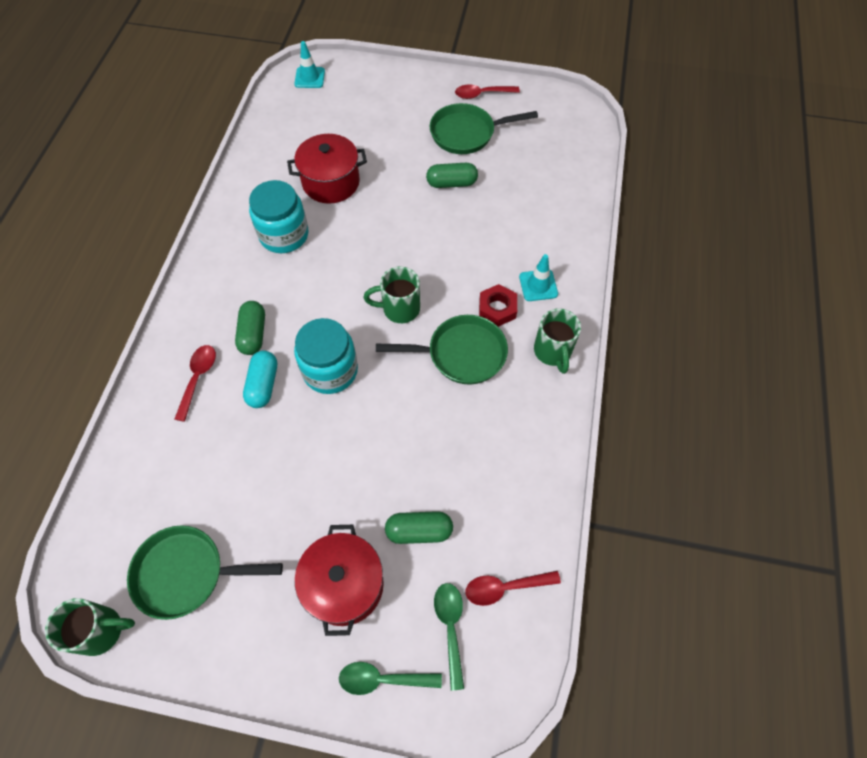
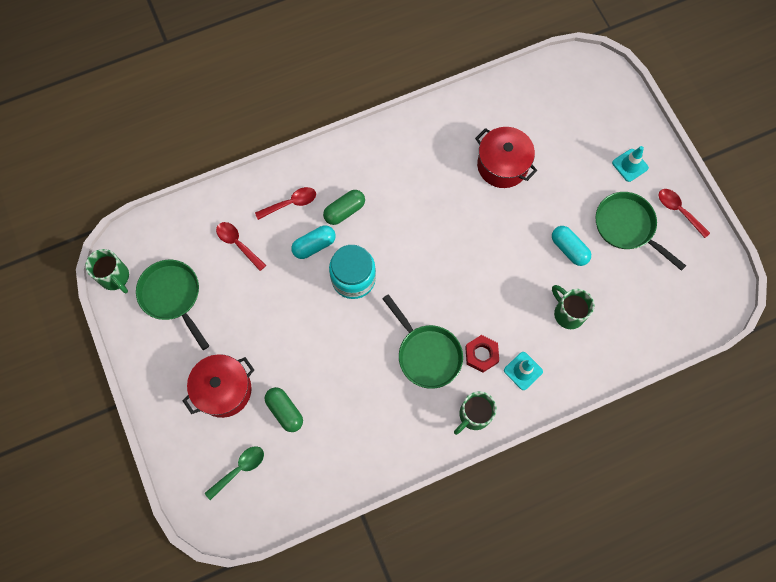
camera: 55 degrees right, 10 degrees up
turquoise jar [249,180,308,253] -> none
turquoise traffic cone [294,41,325,88] -> turquoise traffic cone moved to [612,146,649,182]
green spoon [339,662,442,695] -> none
green mug [364,266,420,323] -> green mug moved to [552,285,594,329]
green capsule [426,163,478,188] -> turquoise capsule [552,226,591,266]
red spoon [466,571,561,606] -> red spoon moved to [216,222,266,271]

